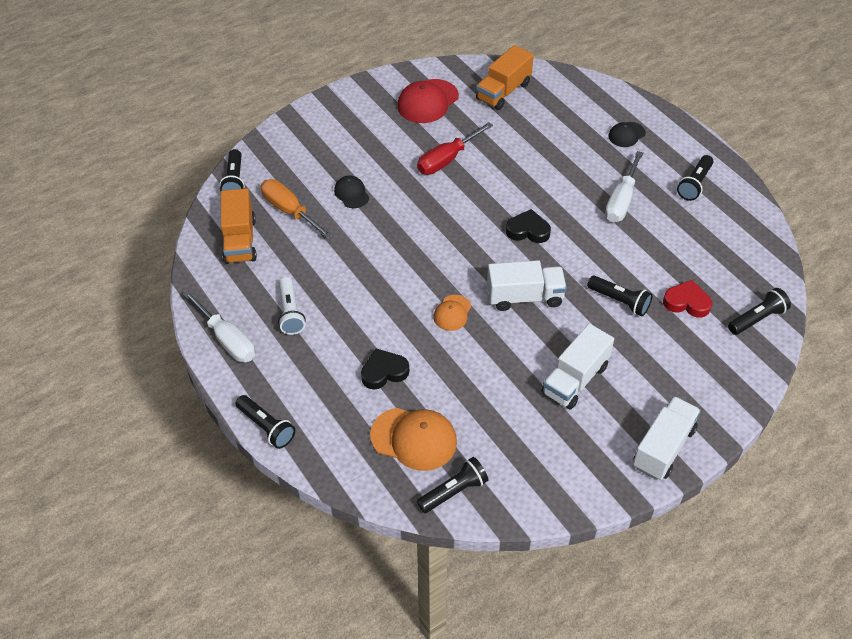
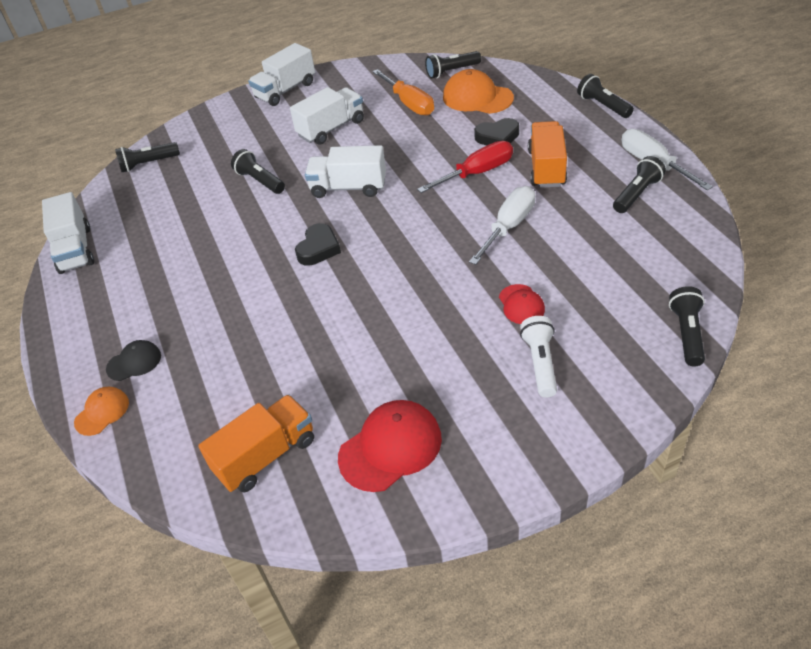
camera: 165 degrees left, 5 degrees down
orange truck [221,188,257,264] -> orange truck moved to [528,121,567,188]
orange screwdriver [261,179,333,239] -> orange screwdriver moved to [373,69,434,116]
white flashlight [278,277,306,335] -> white flashlight moved to [520,316,557,397]
black cap [334,175,369,208] -> red cap [499,284,545,324]
red screwdriver [417,122,493,175] -> red screwdriver moved to [417,141,513,193]
orange cap [434,295,471,331] -> orange cap moved to [74,387,129,436]
black heart [506,209,551,243] -> black heart turned 90 degrees counterclockwise [295,223,341,266]
white screwdriver [605,151,643,222] -> white screwdriver moved to [469,186,535,265]
red heart [663,280,712,318] -> none
black flashlight [677,155,713,201] -> black flashlight moved to [613,156,666,213]
none -> white truck [42,192,94,274]

